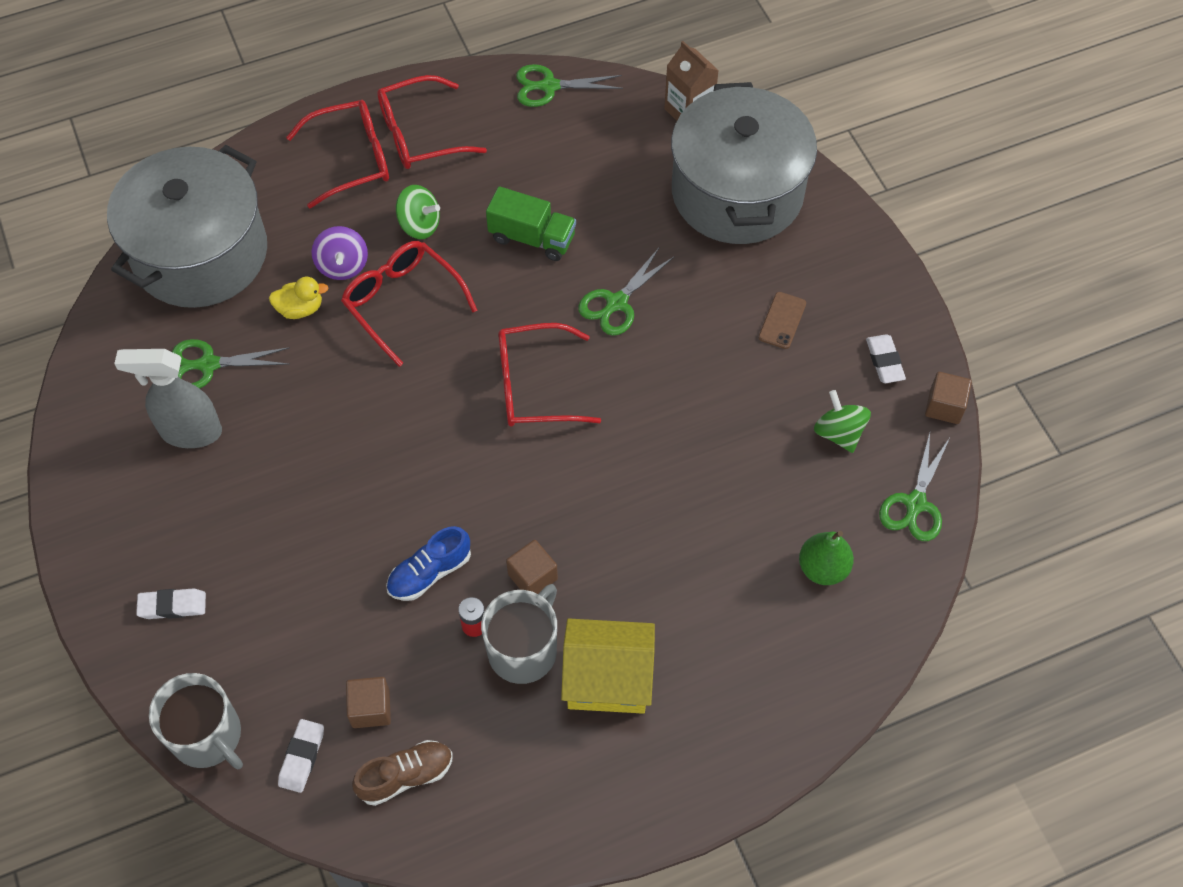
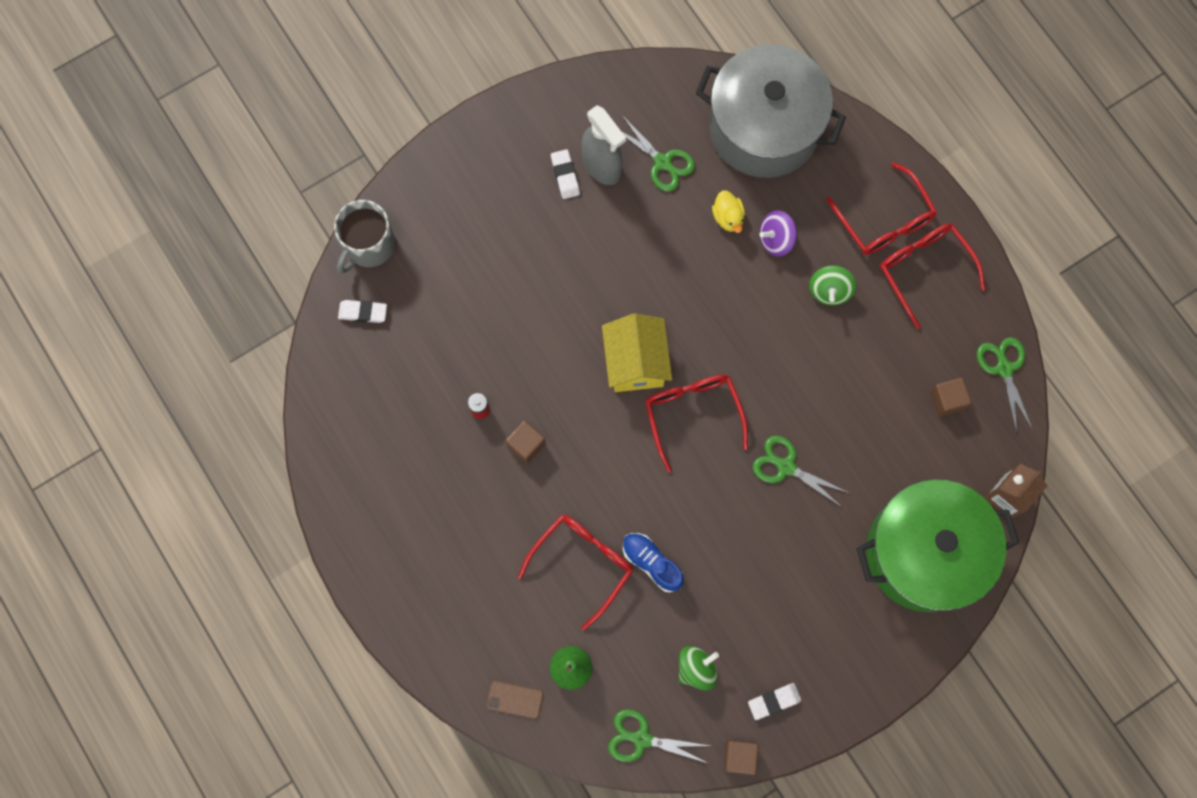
camera: 80 degrees right, 15 degrees up
grey spray bottle [114,349,222,448] -> grey spray bottle turned 150 degrees clockwise [582,105,626,185]
white eraser [136,589,206,619] -> white eraser moved to [551,149,580,199]
green scissors [172,339,290,389] -> green scissors turned 150 degrees clockwise [621,115,695,191]
red glasses [341,241,477,367] -> red glasses moved to [518,515,633,630]
brown cube [346,677,391,728] -> brown cube moved to [930,378,971,417]
brown shoe [352,740,453,806] -> none
blue shoe [386,526,471,601] -> blue shoe moved to [623,533,684,592]
grey mug [481,584,557,684] -> none
green truck [486,186,576,261] -> none
yellow house [561,619,655,714] -> yellow house moved to [602,313,672,392]
grey pot [671,82,817,244] -> green pot [856,479,1019,612]
brown phone [759,292,806,349] -> brown phone moved to [486,681,543,719]

